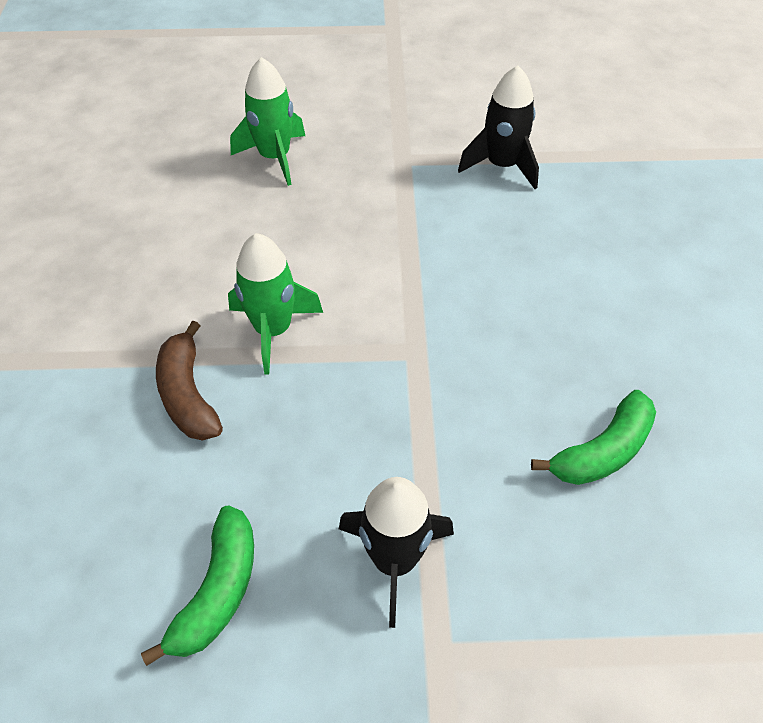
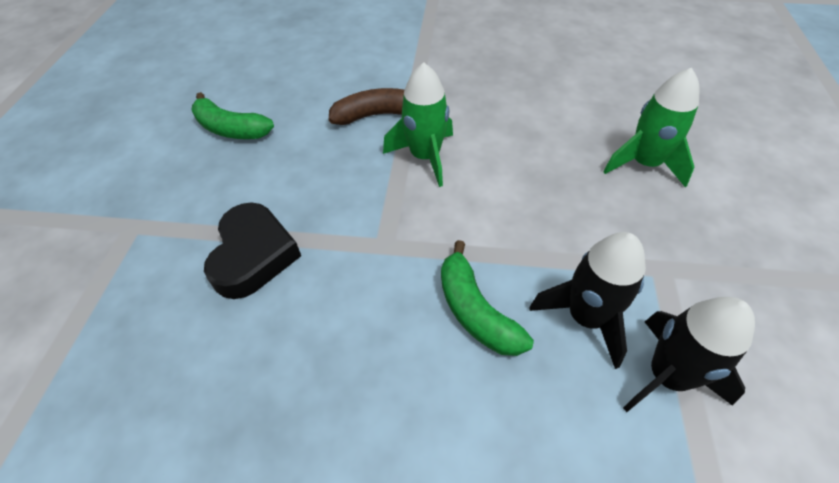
camera: 100 degrees right, 0 degrees up
black rocket [339,477,454,628] -> black rocket moved to [529,232,646,369]
green banana [531,390,656,485] -> green banana moved to [441,240,534,356]
none -> black heart [204,202,301,299]

